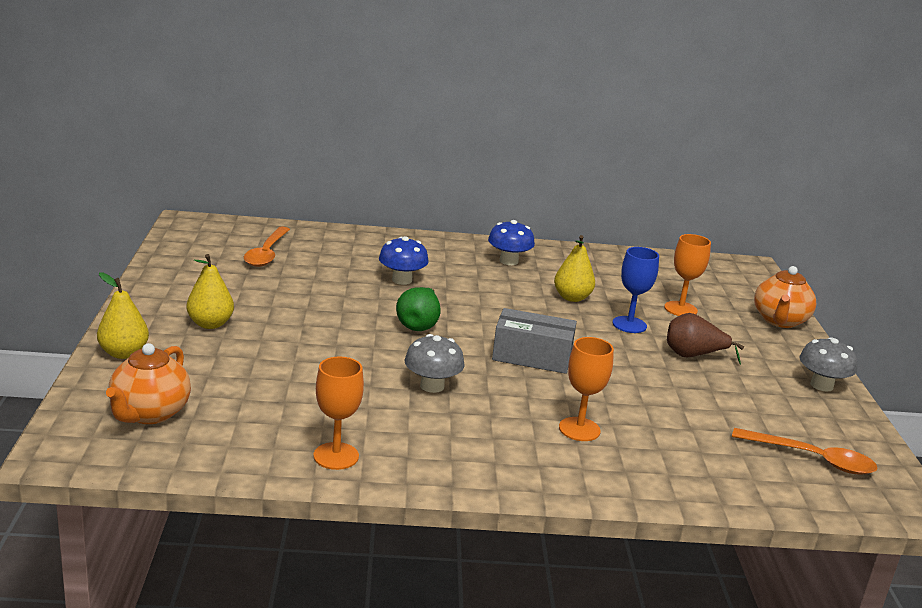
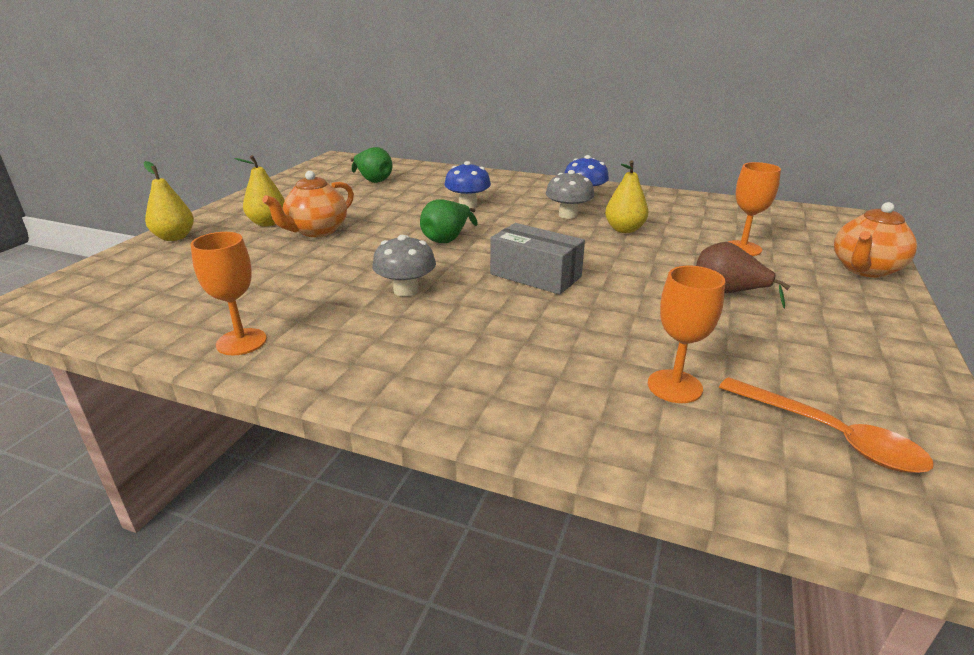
camera: 25 degrees right, 5 degrees up
orange teapot [106,343,191,424] -> orange teapot moved to [262,171,354,237]
orange spoon [244,226,290,267] -> green pear [351,147,392,183]
orange goblet [559,337,614,441] -> orange goblet moved to [648,266,725,403]
blue goblet [612,247,659,333] -> none
grey mushroom [799,337,857,392] -> grey mushroom moved to [546,170,594,219]

